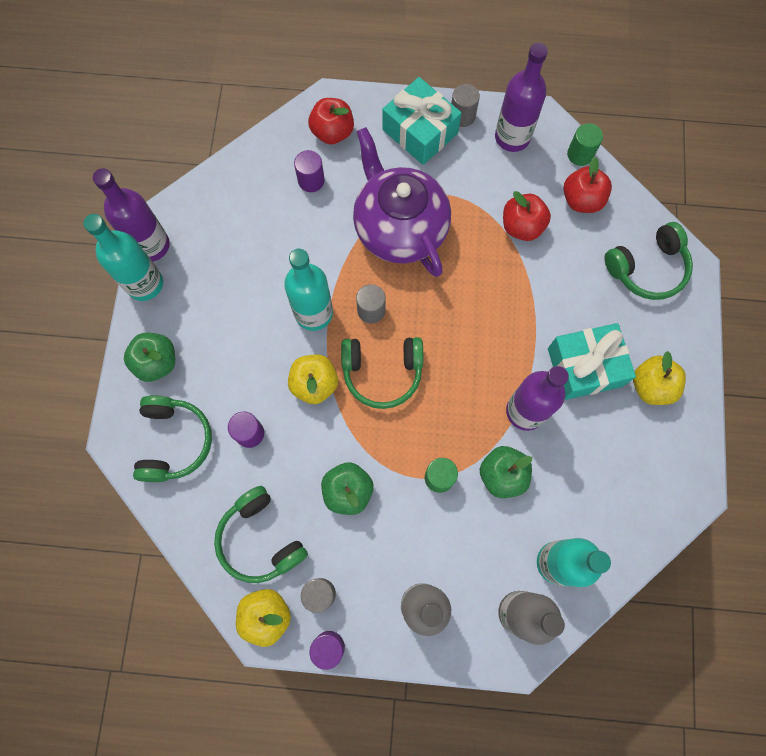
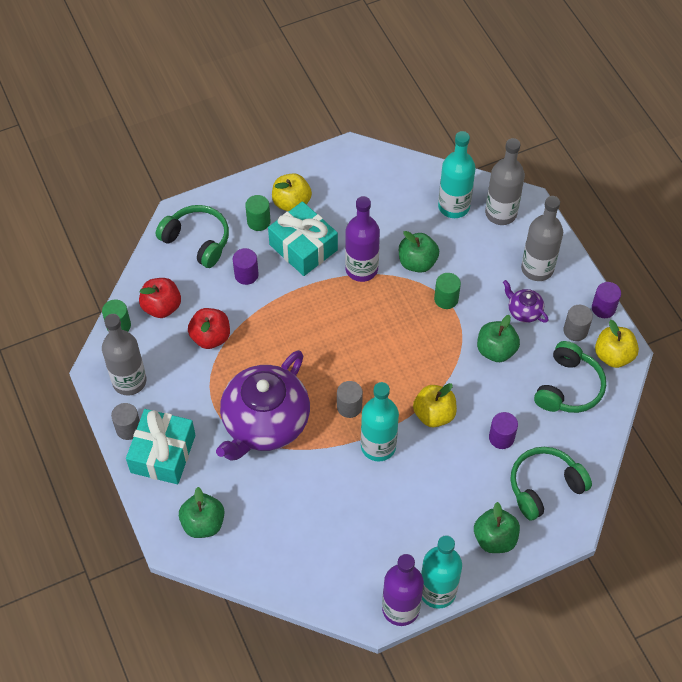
camera: 120 degrees left, 15 degrees down
purple cylinder [294,150,325,192] -> purple cylinder moved to [233,248,259,285]
red apple [308,98,354,144] -> green apple [179,487,224,538]
green headphones [341,337,423,409] -> none
purple bottle [495,43,548,152] -> grey bottle [102,314,146,396]
none -> green cylinder [245,195,271,231]
none -> purple teapot [503,280,548,323]

